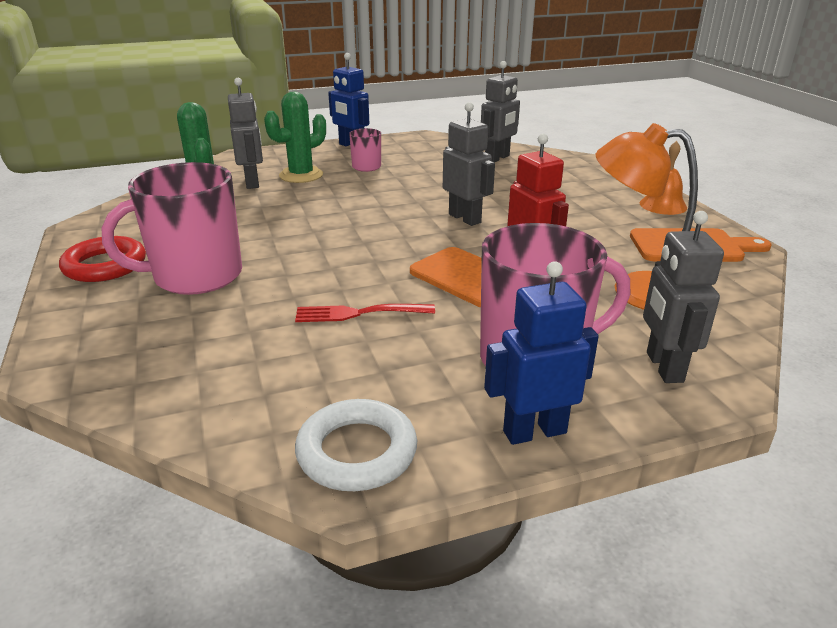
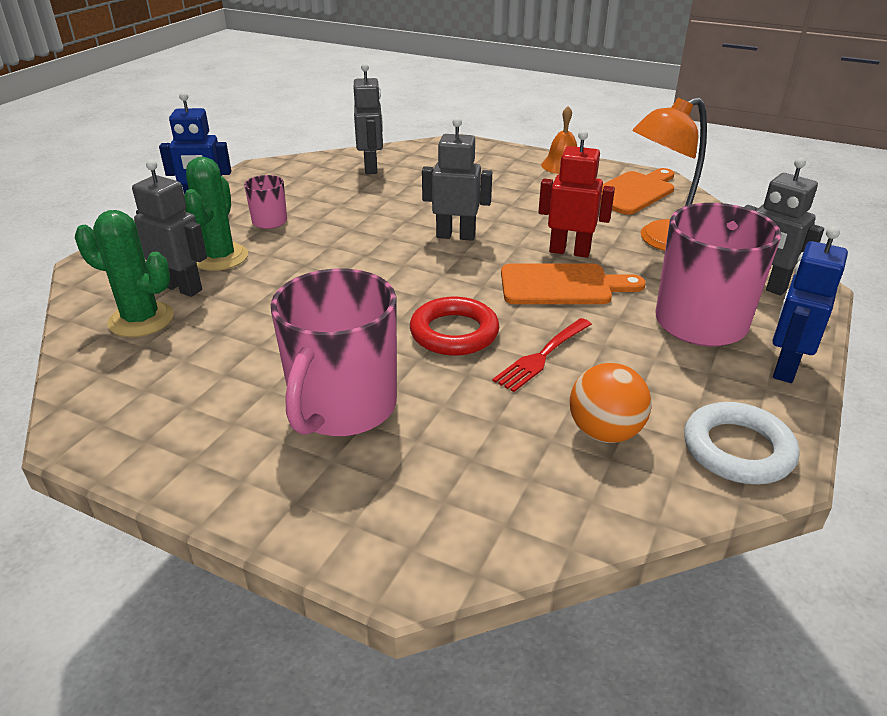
camera: 45 degrees left, 5 degrees up
red ring [59,236,146,282] -> red ring moved to [410,297,499,356]
none -> orange ball [570,363,651,443]

